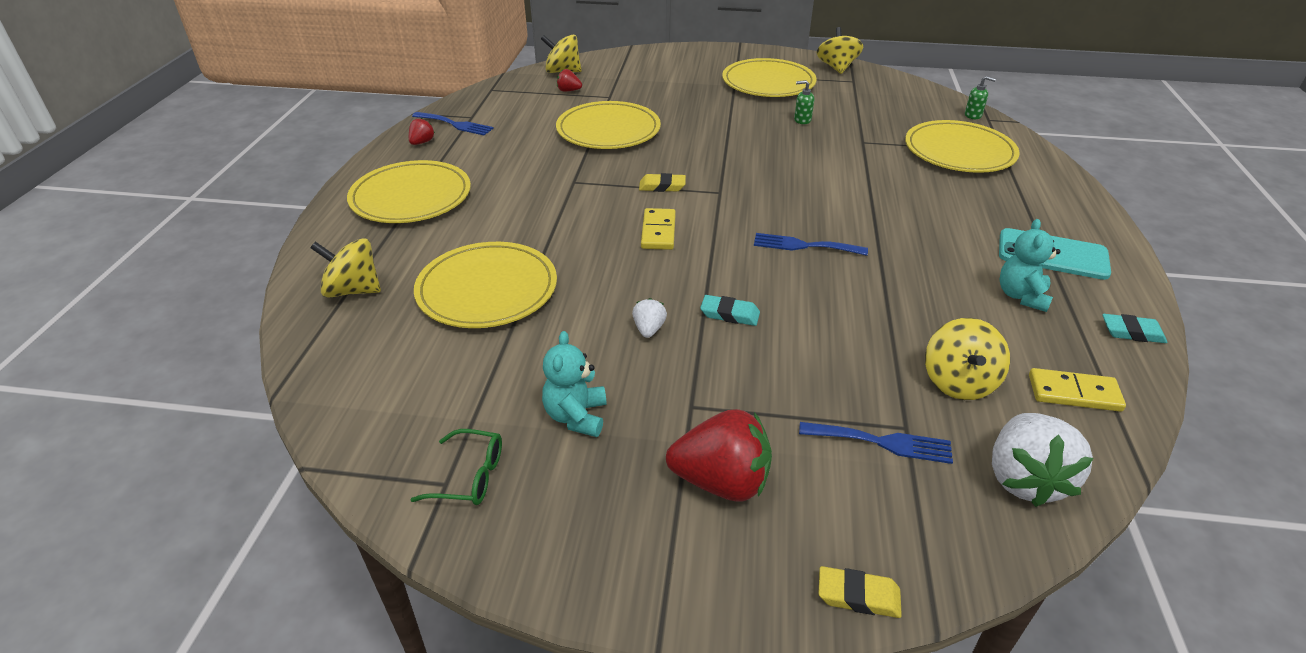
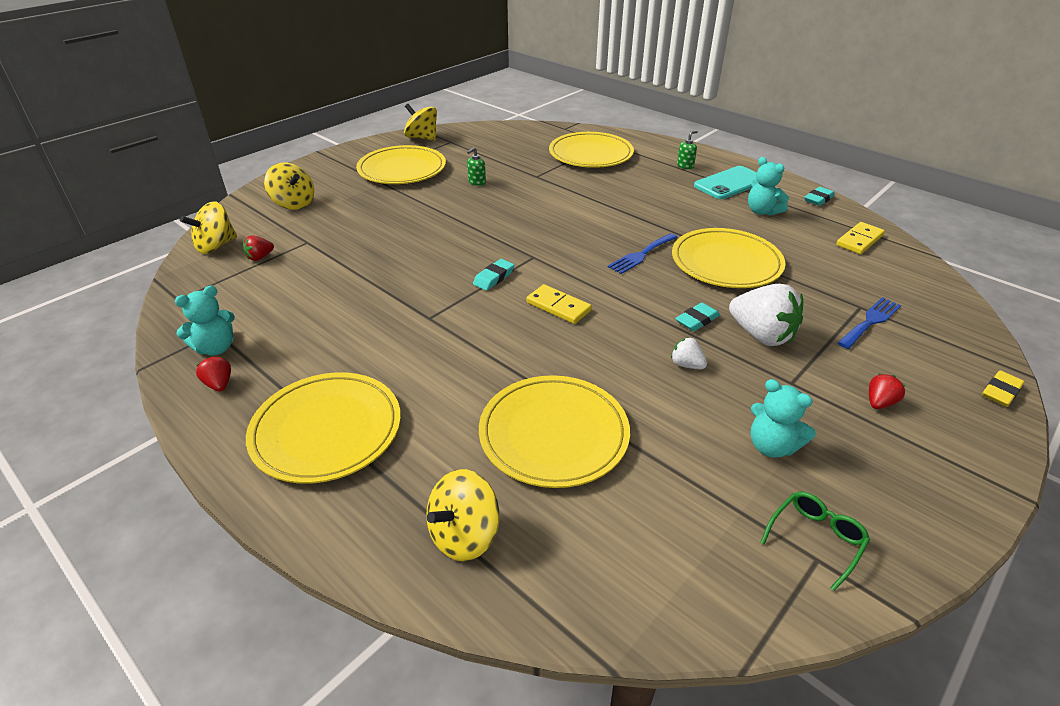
camera: 55 degrees left, 0 degrees up
blue fork [412,112,494,136] -> turquoise teddy bear [175,285,235,356]
yellow plate [556,101,661,149] -> yellow plate moved to [672,228,785,288]
yellow eraser [639,173,686,192] -> turquoise eraser [473,259,514,291]
red strawberry [666,409,772,502] -> red strawberry [869,374,905,409], size x0.48
yellow spinning top [925,318,1010,400] -> yellow spinning top moved to [264,163,314,210]
green soap dispenser [965,76,996,119] -> green soap dispenser moved to [677,130,698,169]
white strawberry [992,413,1093,507] -> white strawberry moved to [729,284,803,346]

